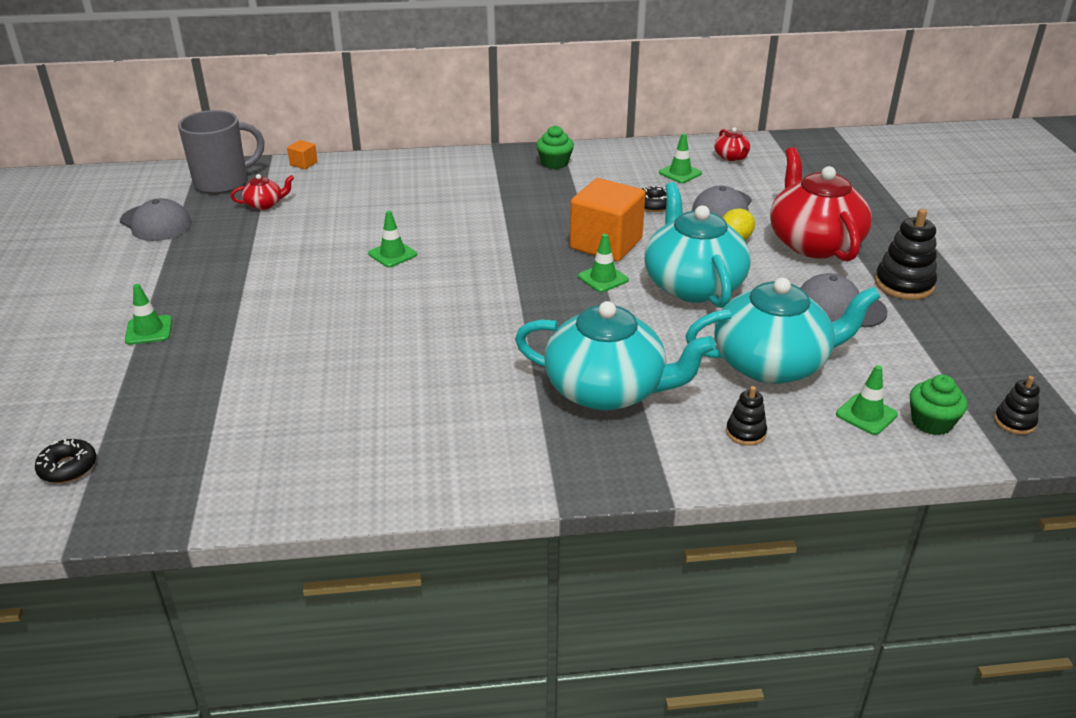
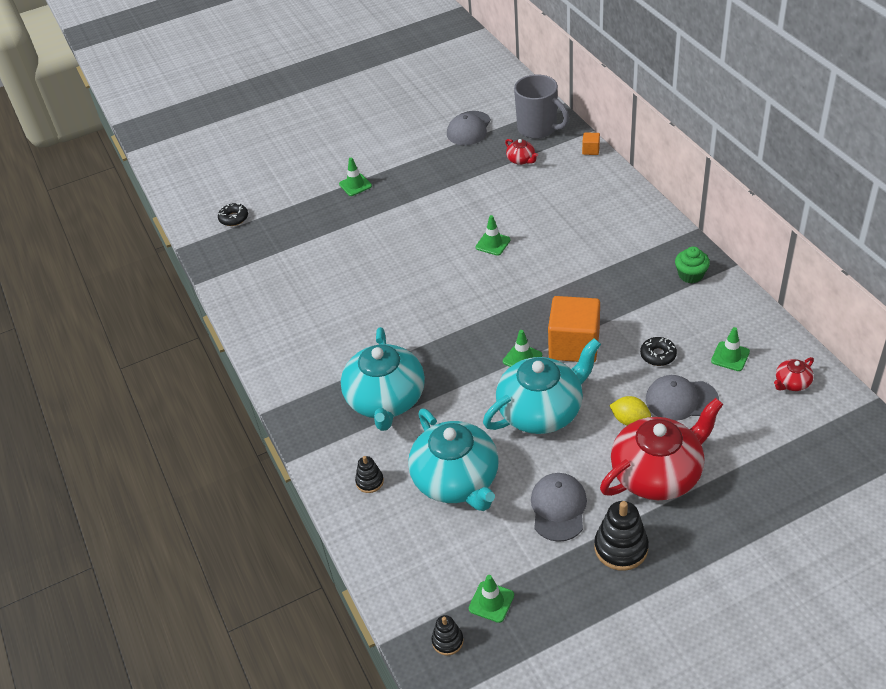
camera: 75 degrees right, 10 degrees up
green traffic cone [836,365,898,435] -> green traffic cone moved to [469,575,514,623]
green cupcake [910,375,968,435] -> none

